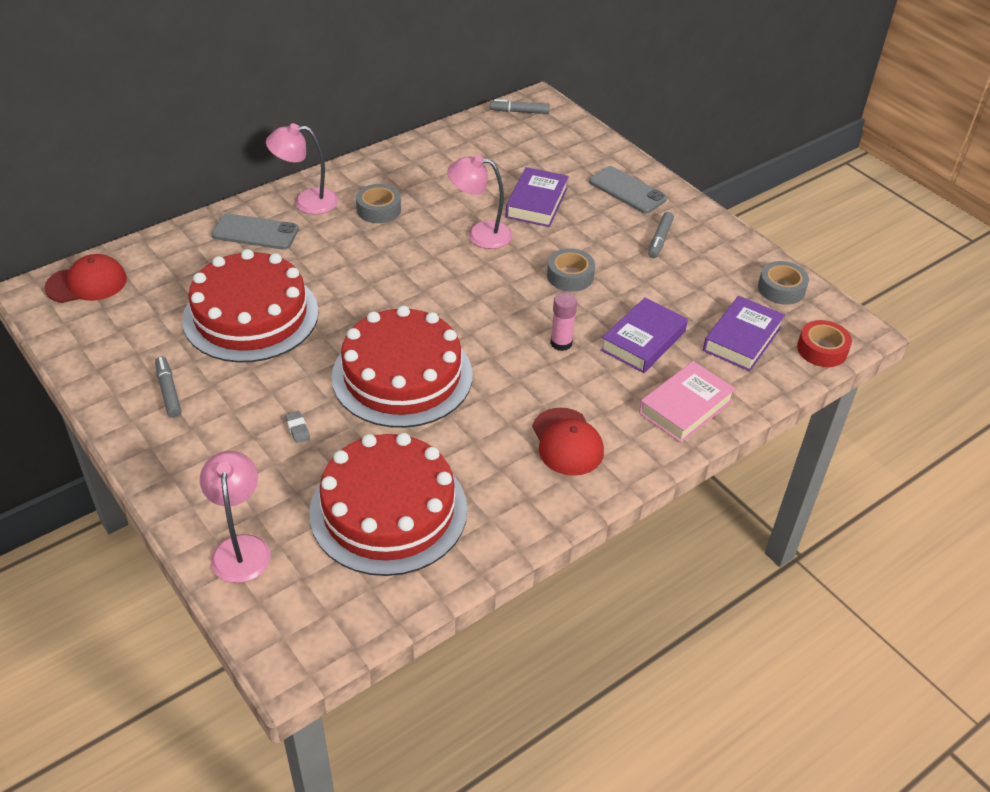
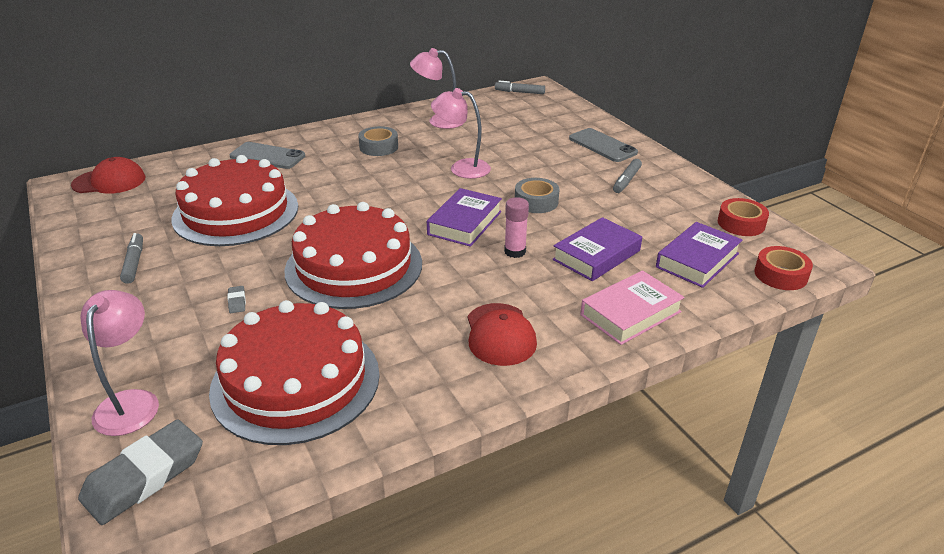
camera: 10 degrees right, 10 degrees down
pink lamp [266,123,338,214] -> pink lamp moved to [410,48,464,129]
purple book [506,167,569,227] -> purple book moved to [427,188,502,247]
grey tape [758,261,809,305] -> red tape [718,198,769,236]
none -> grey eraser [78,419,203,525]

